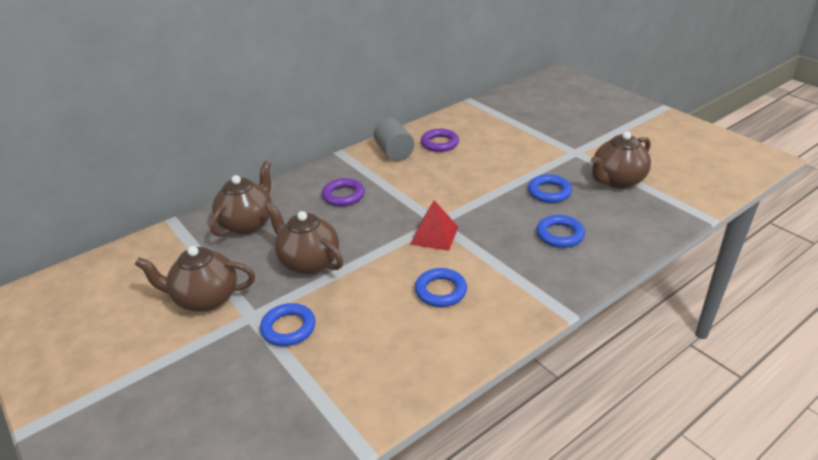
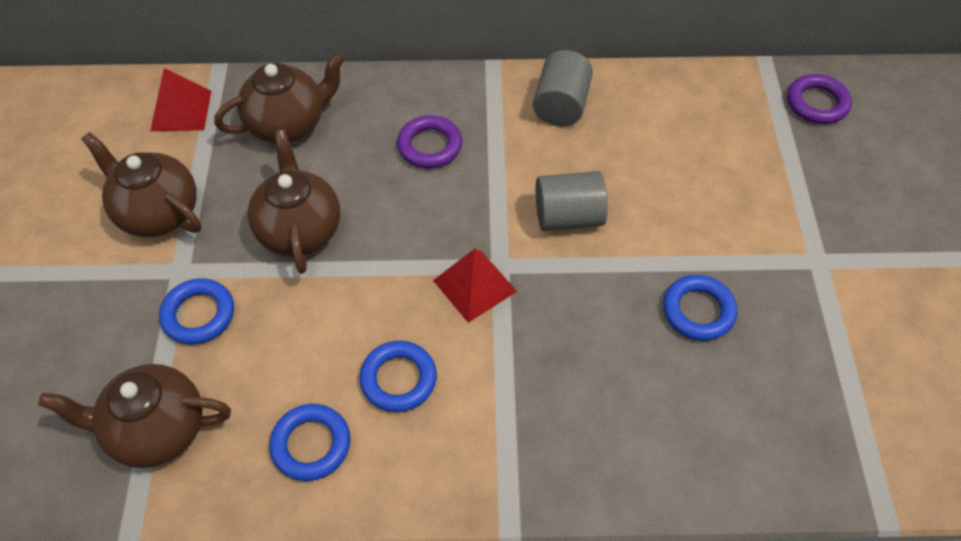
camera: 35 degrees right, 20 degrees up
purple ring [421,129,459,152] -> purple ring moved to [787,74,852,124]
blue ring [536,215,585,248] -> blue ring moved to [269,404,350,481]
brown teapot [591,131,651,189] -> brown teapot moved to [38,364,231,468]
none -> red pyramid [150,68,211,131]
none -> grey cylinder [536,171,608,231]

